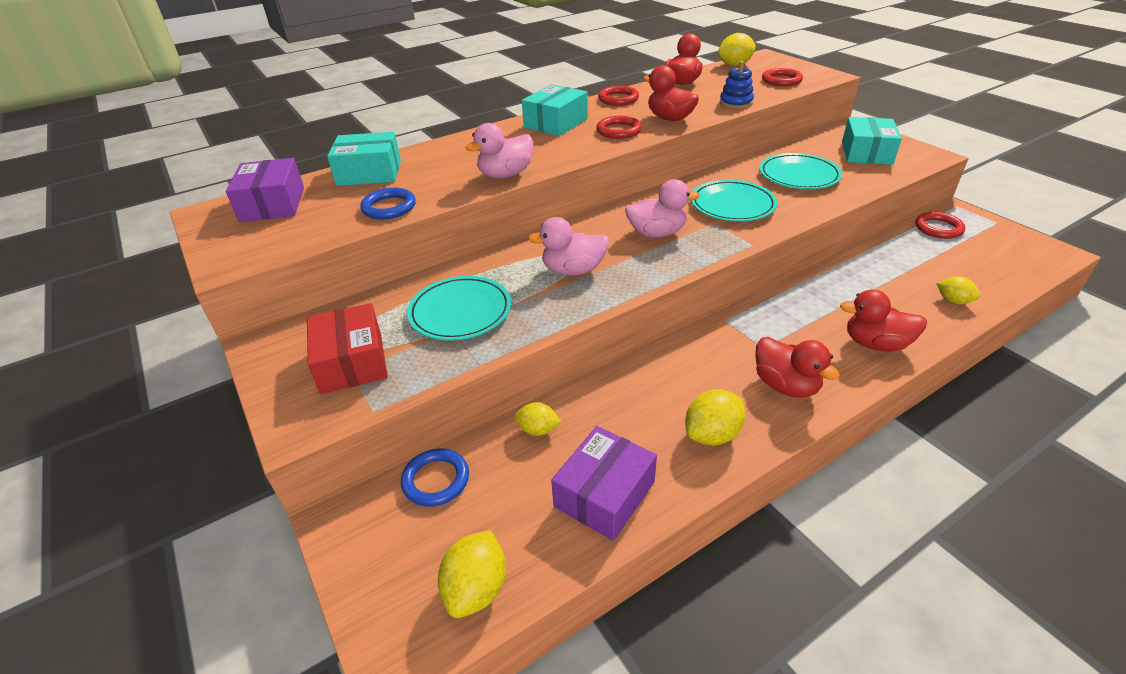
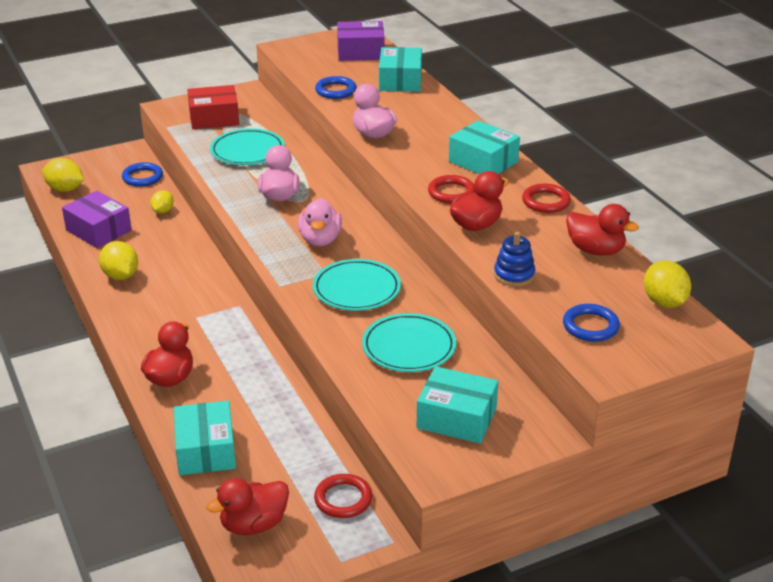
camera: 95 degrees right, 5 degrees down
red duck [755,337,840,398] -> red duck moved to [206,478,289,535]
red ring [762,68,803,86] -> blue ring [563,304,620,342]
yellow lemon [936,276,980,304] -> turquoise box [174,401,236,475]

